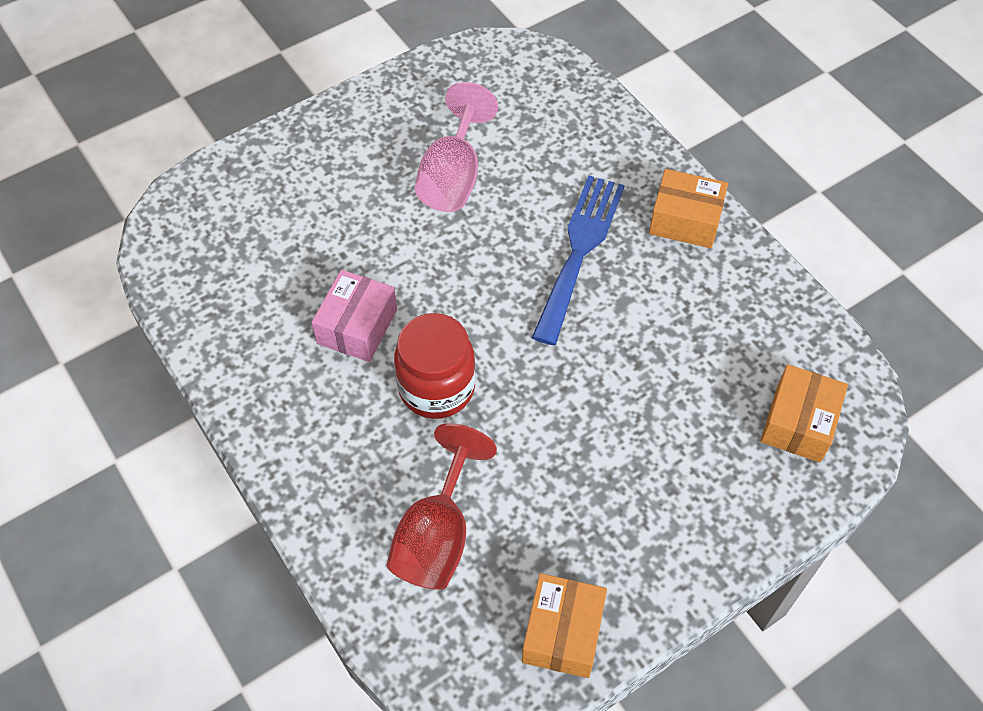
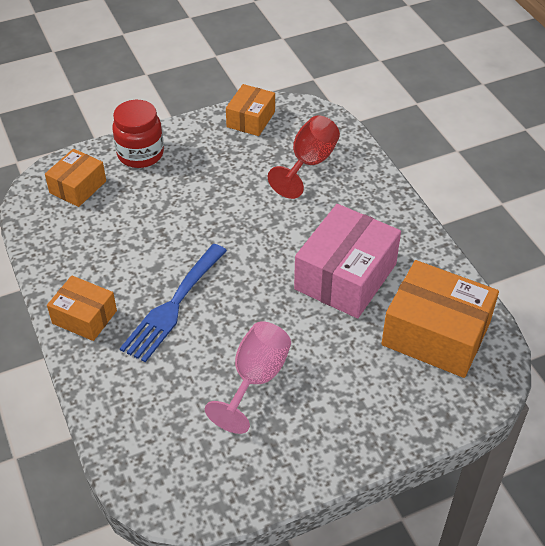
camera: 170 degrees left, 10 degrees down
pink box [312,270,397,362] -> pink box [294,204,401,318], size x1.74
red jar [394,313,476,419] -> red jar moved to [112,100,164,168]
none -> orange box [381,260,499,378]

